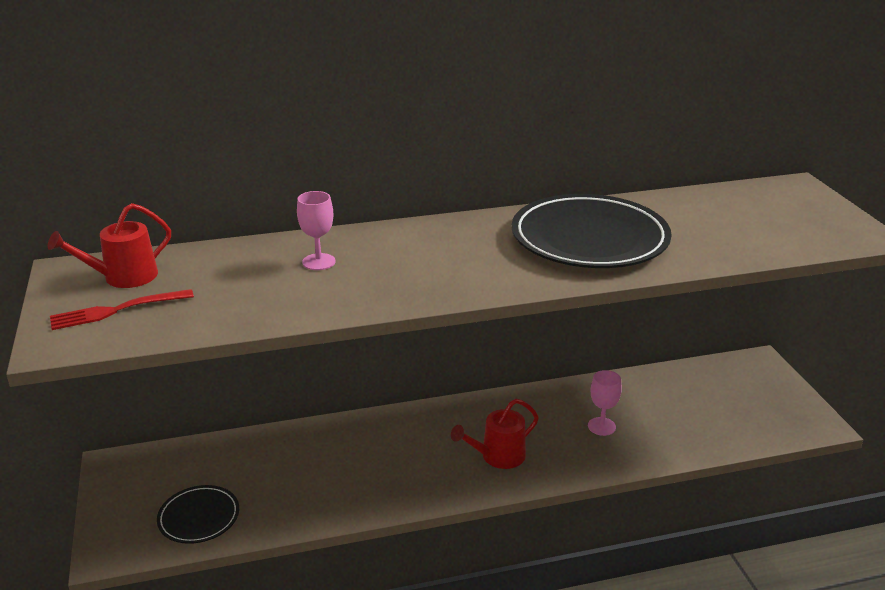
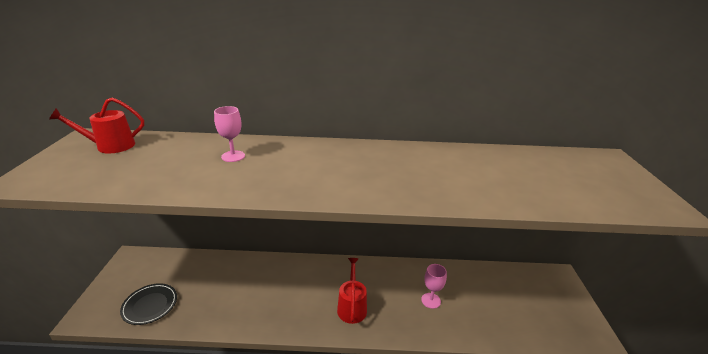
camera: 15 degrees right, 0 degrees up
red fork [50,289,194,330] -> none
red watering can [451,399,539,469] -> red watering can turned 105 degrees clockwise [337,258,367,324]
black plate [511,194,672,268] -> none

